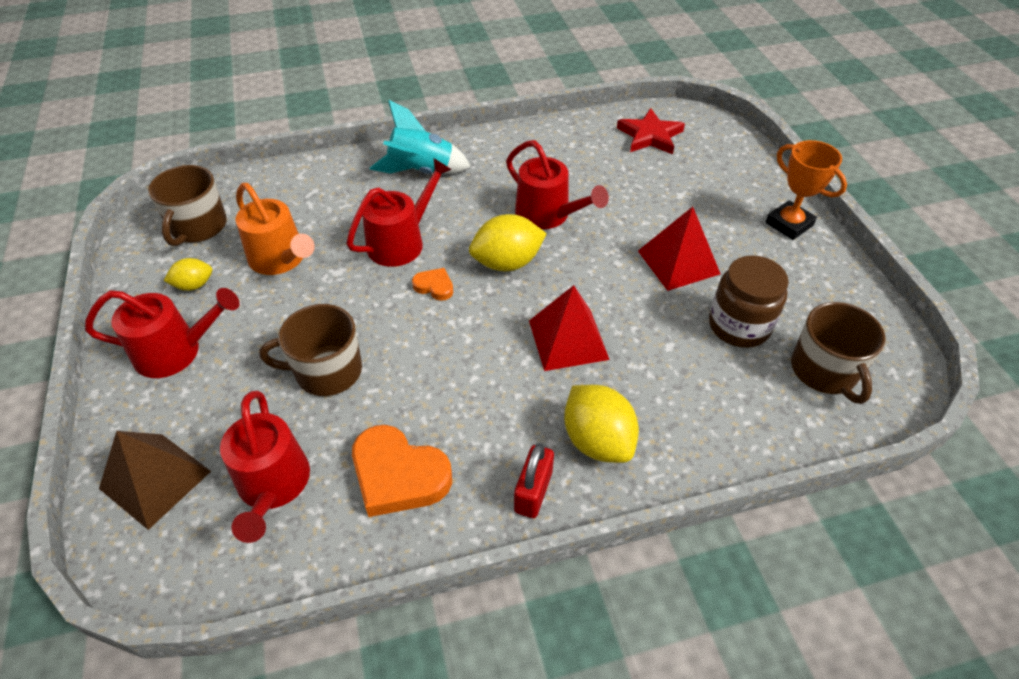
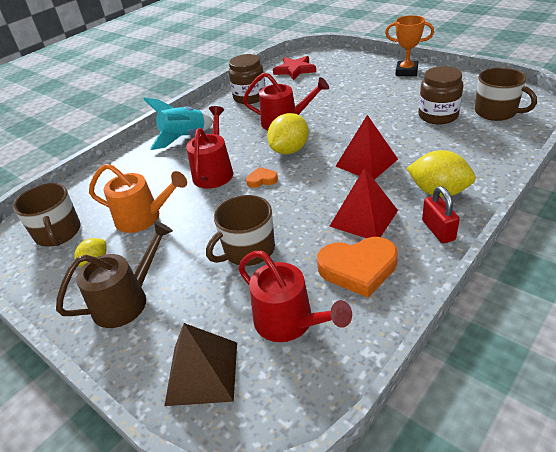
camera: 30 degrees left, 10 degrees down
red watering can [85,288,240,378] -> brown watering can [56,221,173,328]
red pyramid [638,207,720,291] -> red pyramid moved to [330,167,398,238]
none -> brown jar [228,54,266,104]

